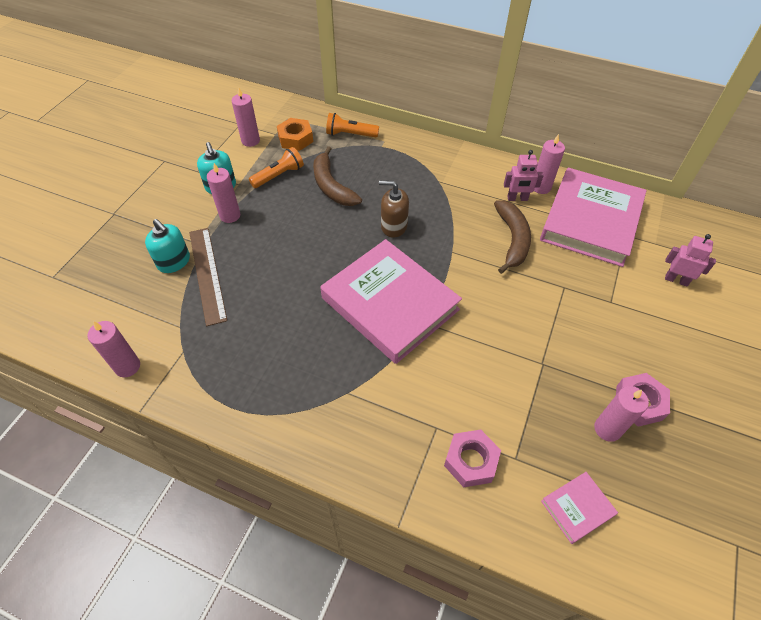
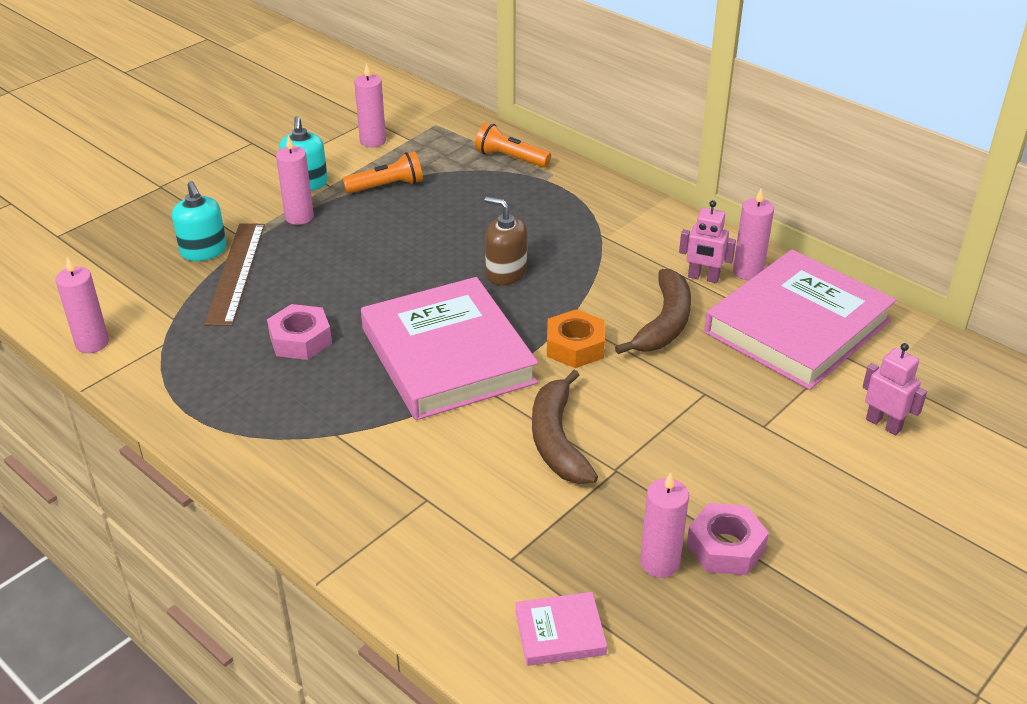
camera: 20 degrees right, 15 degrees down
orange nut [277,118,313,151] -> orange nut moved to [547,309,605,368]
brown banana [313,146,362,206] -> brown banana moved to [532,370,598,484]
pink nut [444,430,501,487] -> pink nut moved to [267,304,332,360]

